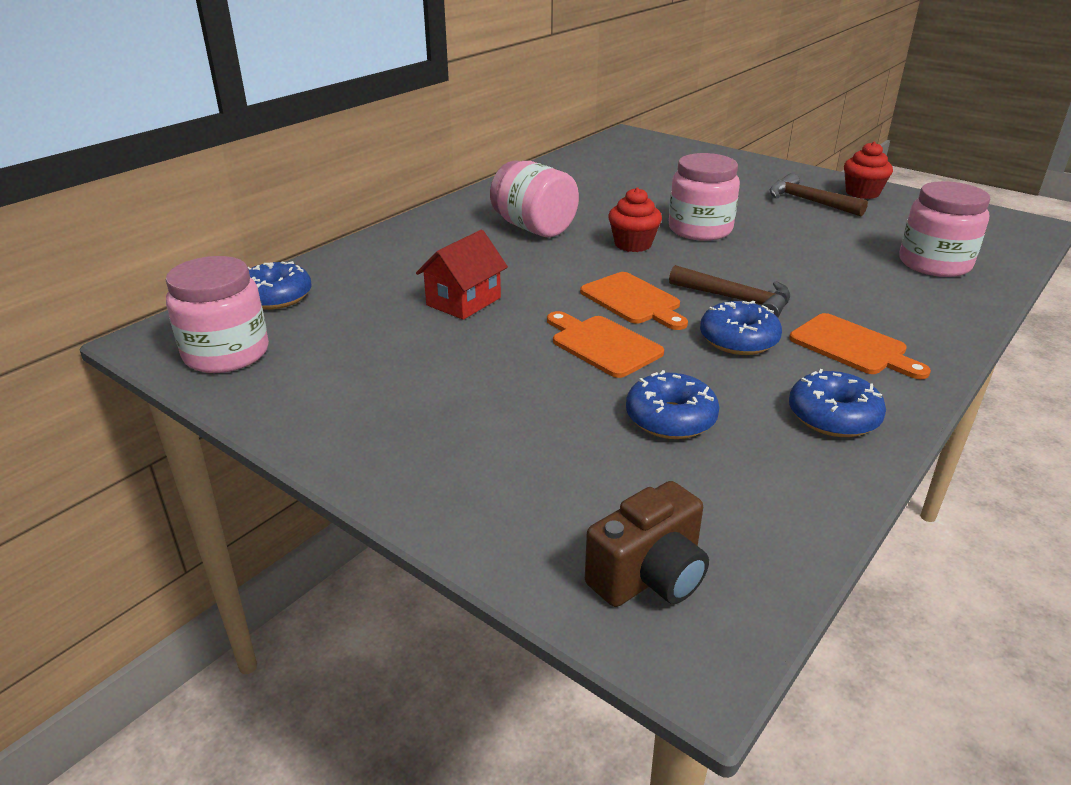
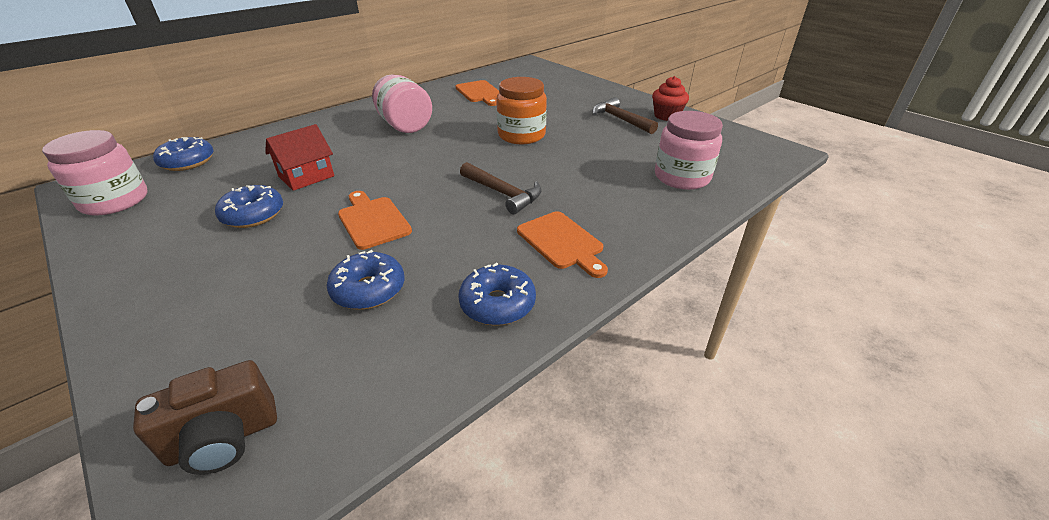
camera: 10 degrees right, 5 degrees up
orange cutting board [580,272,688,330] -> orange cutting board moved to [456,80,499,106]
red cupcake [608,187,662,252] -> none
pink jar [669,153,740,241] -> orange jar [496,77,547,144]
blue donut [700,301,782,355] -> blue donut moved to [215,185,283,228]

